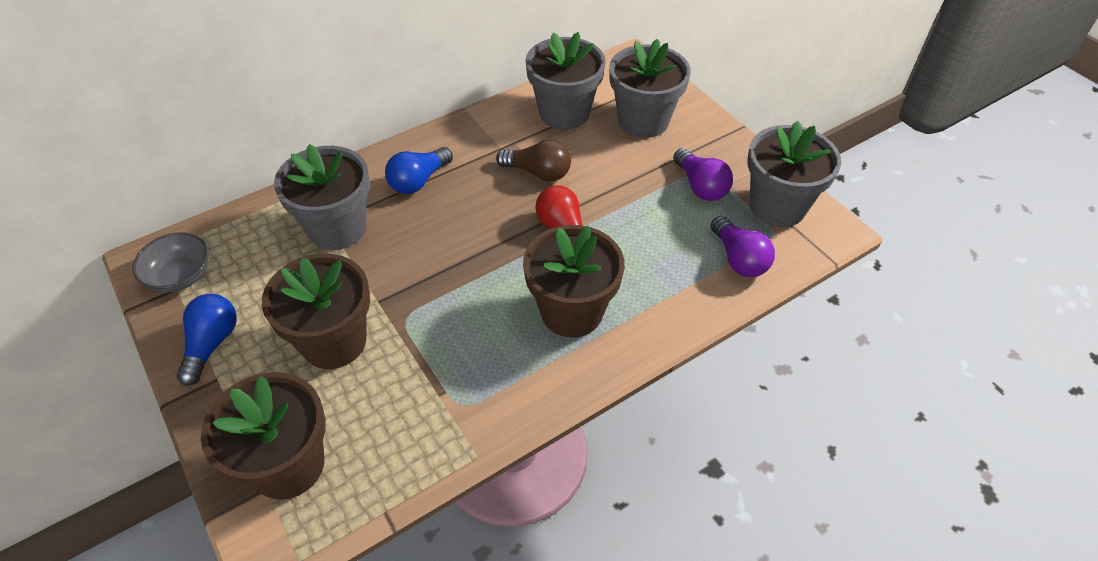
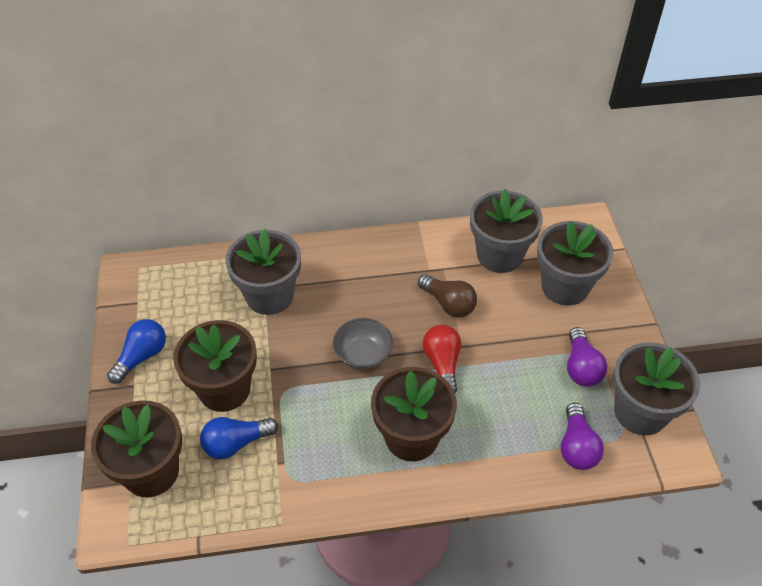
camera: 25 degrees right, 0 degrees up
grey bowl [132,232,209,292] -> grey bowl moved to [333,318,393,370]
blue light bulb [385,147,453,194] -> blue light bulb moved to [200,417,278,459]

